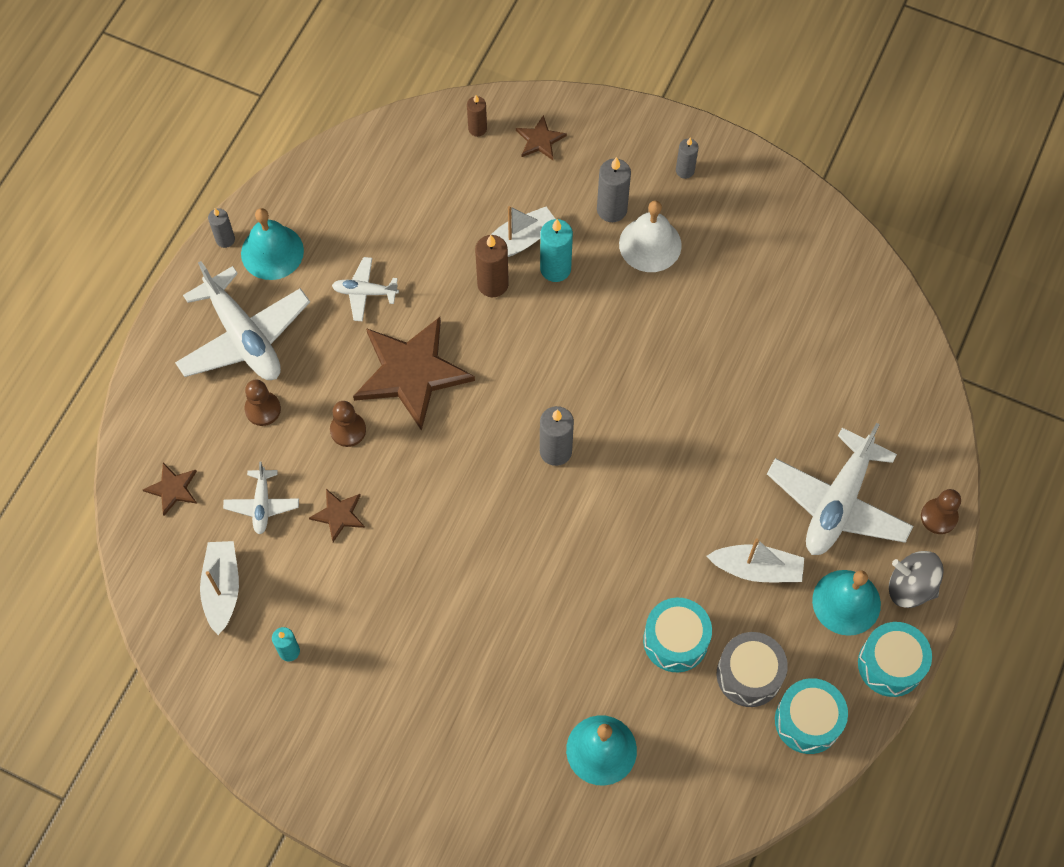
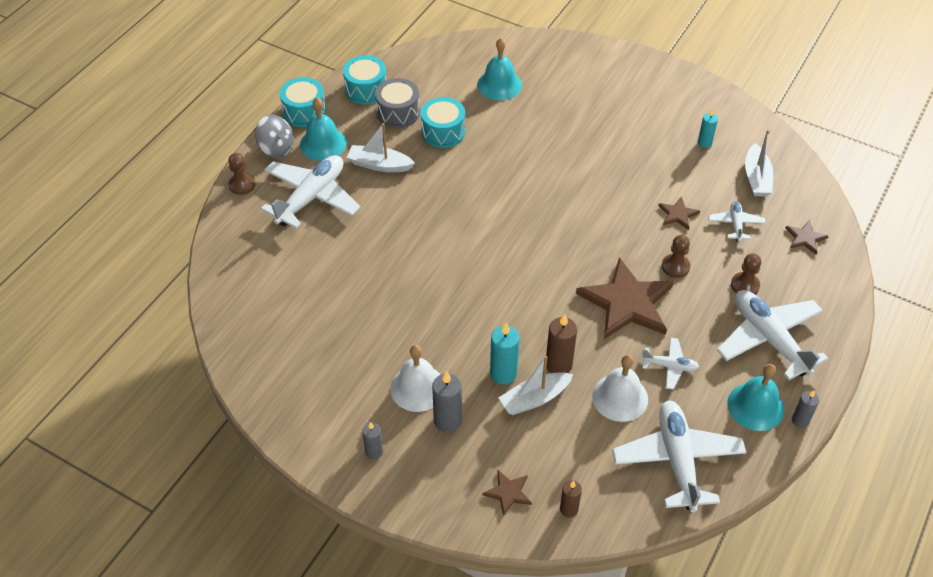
camera: 175 degrees left, 15 degrees down
grey candle [540,406,574,466] -> none
none -> white bell [592,355,648,422]
none -> white plane [612,401,746,512]

